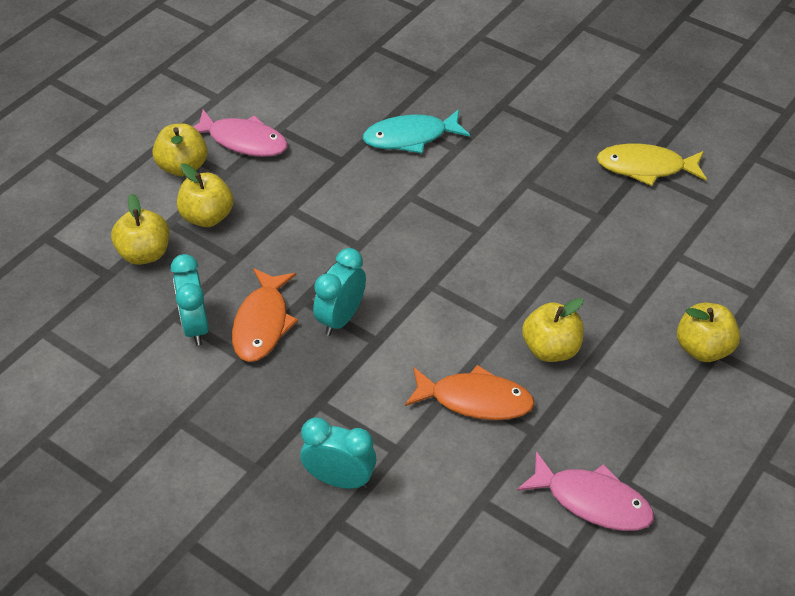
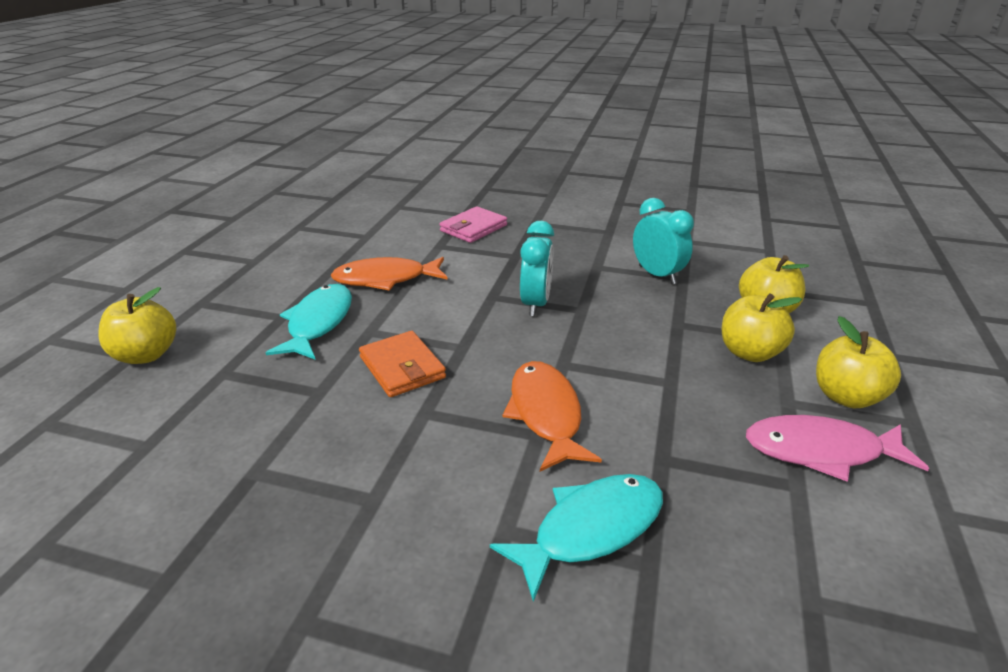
camera: 160 degrees right, 15 degrees down
orange fish [232,268,298,362] -> orange fish moved to [503,361,602,472]
turquoise clock [300,417,376,489] -> pink wallet [440,206,507,243]
pink fish [517,451,654,531] -> none
yellow apple [522,298,584,362] -> turquoise fish [266,284,352,360]
yellow fish [597,144,707,186] -> none
none -> orange wallet [359,331,446,397]

